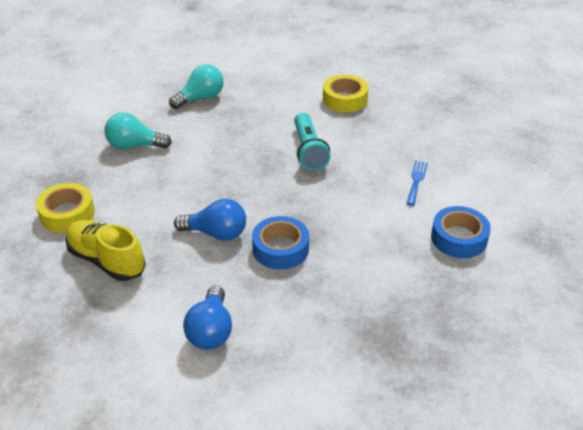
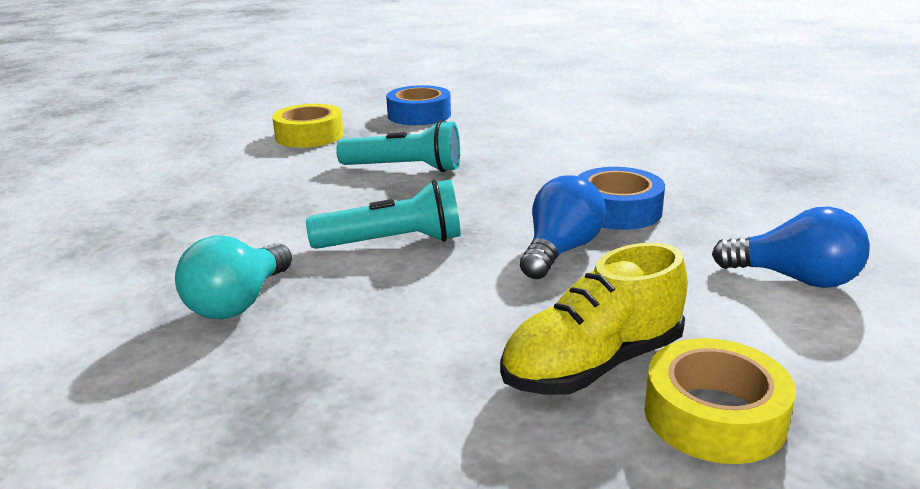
camera: 70 degrees left, 15 degrees down
yellow tape [36,183,95,233] -> yellow tape moved to [644,338,796,464]
turquoise light bulb [169,64,224,109] -> none
blue fork [406,161,428,205] -> none
blue tape [431,206,491,258] -> blue tape moved to [386,85,451,125]
none -> turquoise flashlight [306,180,461,249]

